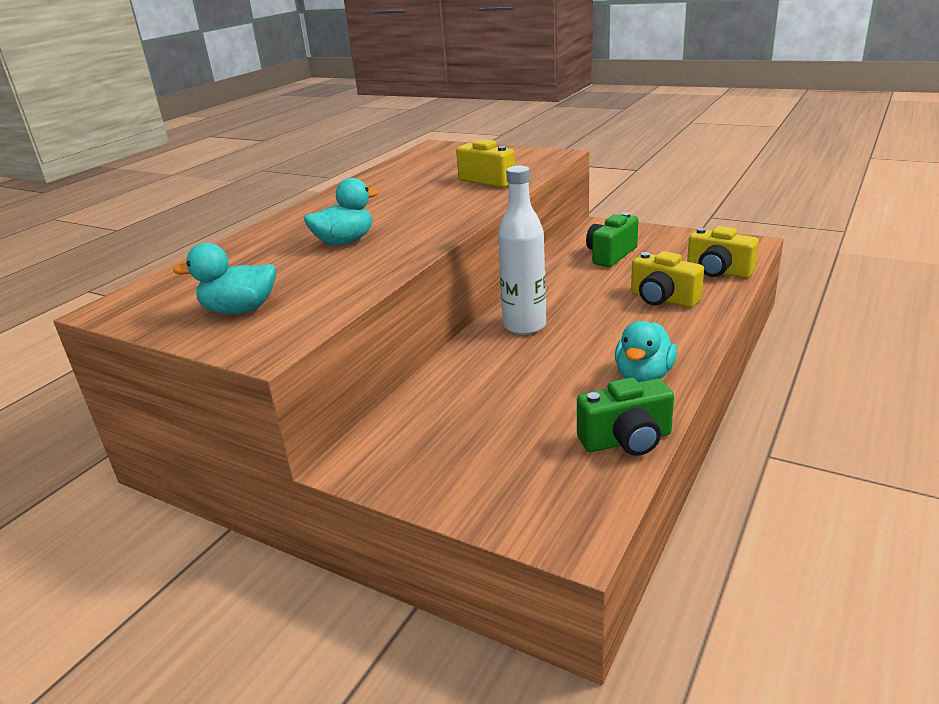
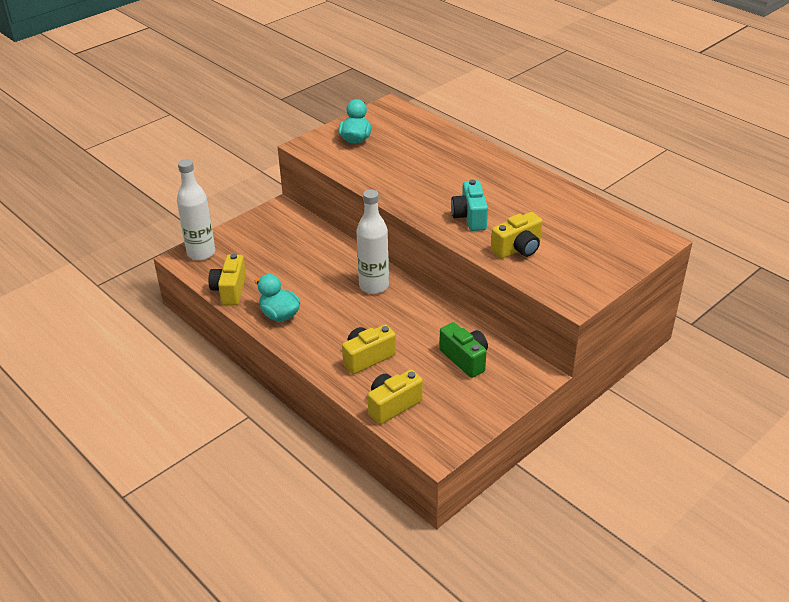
camera: 105 degrees right, 10 degrees up
turquoise duck [304,178,379,245] -> none
green camera [577,378,674,456] -> yellow camera [208,254,246,305]
none -> white bottle [177,159,215,260]
none -> turquoise camera [451,179,488,231]

